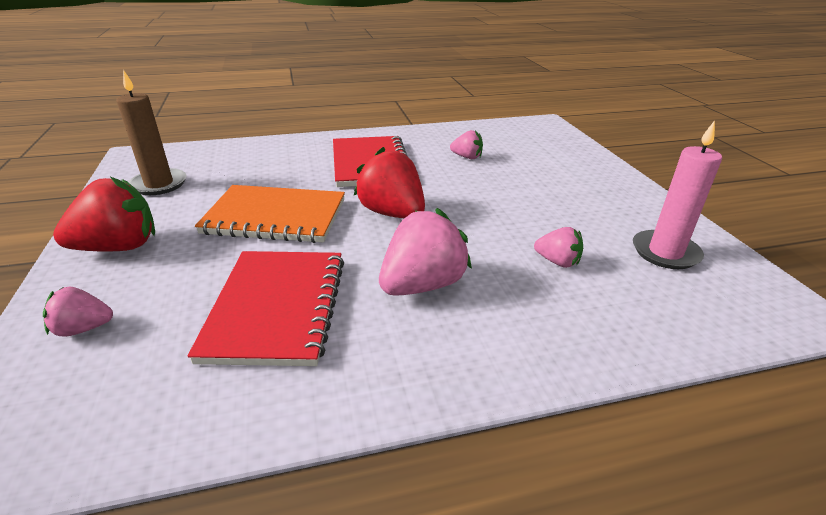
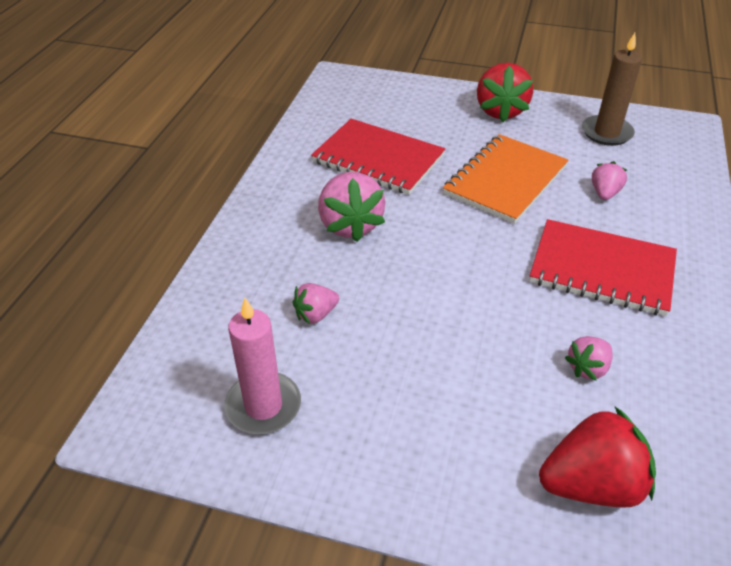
camera: 120 degrees right, 10 degrees up
pink strawberry [43,287,113,337] -> pink strawberry moved to [592,161,627,200]
red strawberry [354,147,425,218] -> red strawberry moved to [539,407,656,508]

